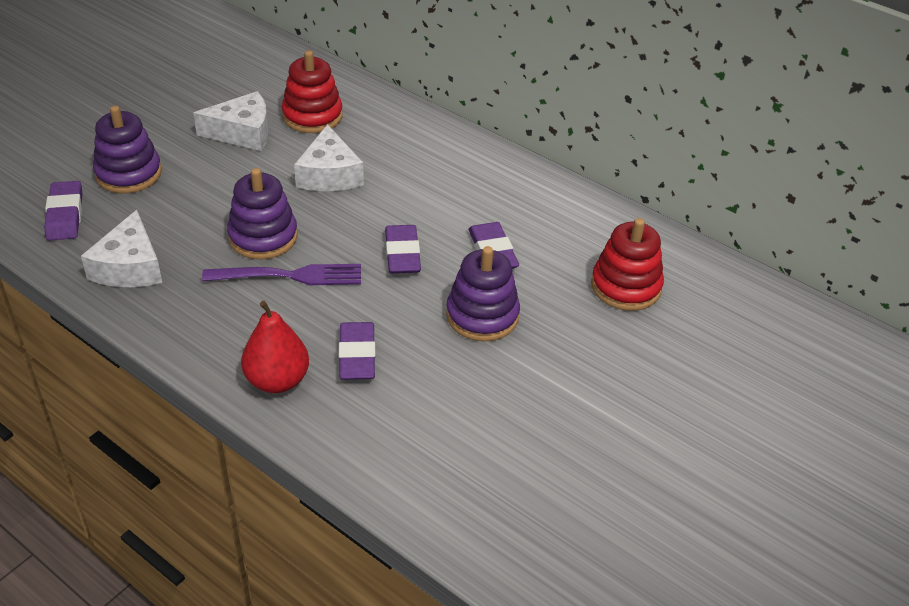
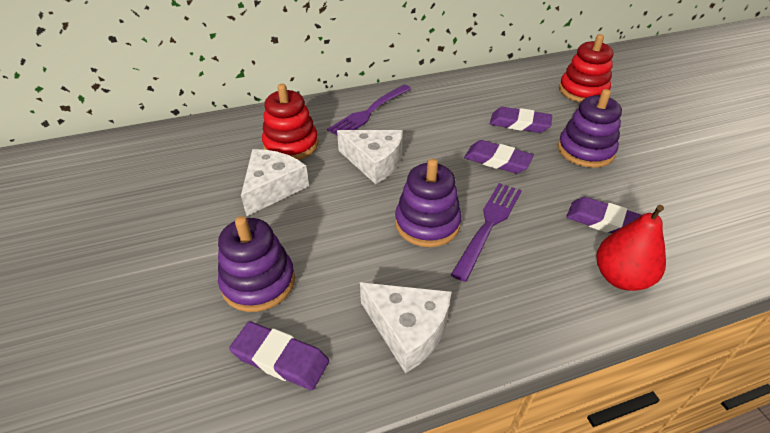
camera: 55 degrees left, 0 degrees up
none -> purple fork [327,85,411,136]

